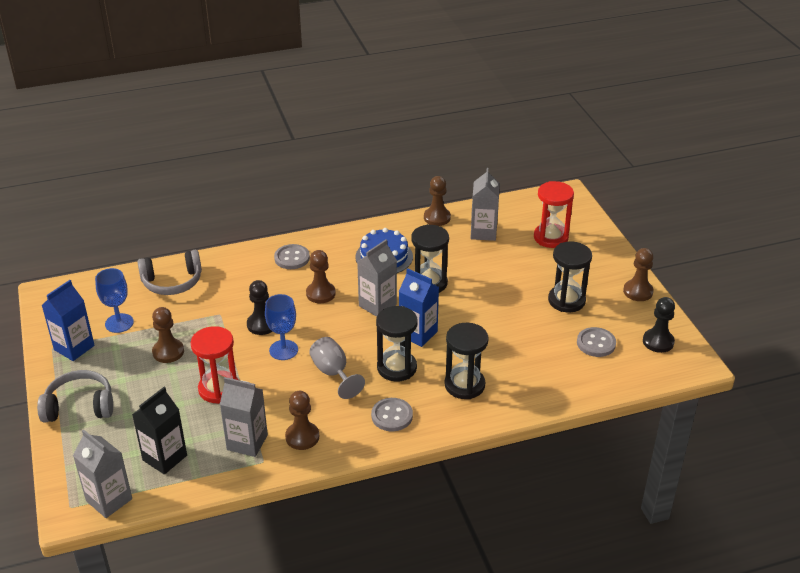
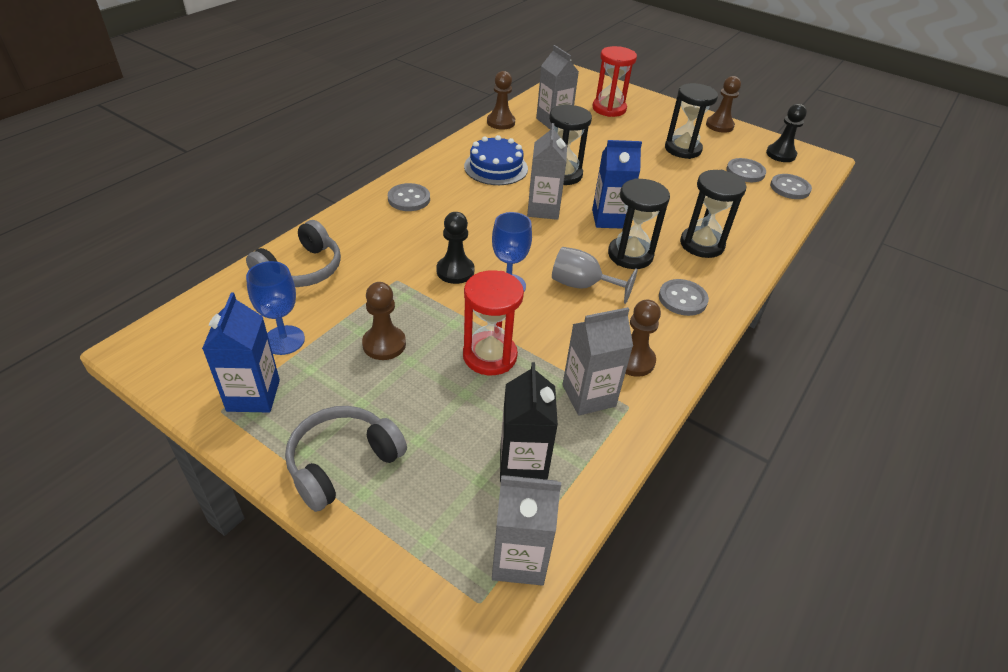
camera: 40 degrees left, 5 degrees up
brown pawn [306,250,336,303] -> none
none -> grey button [770,174,812,199]

